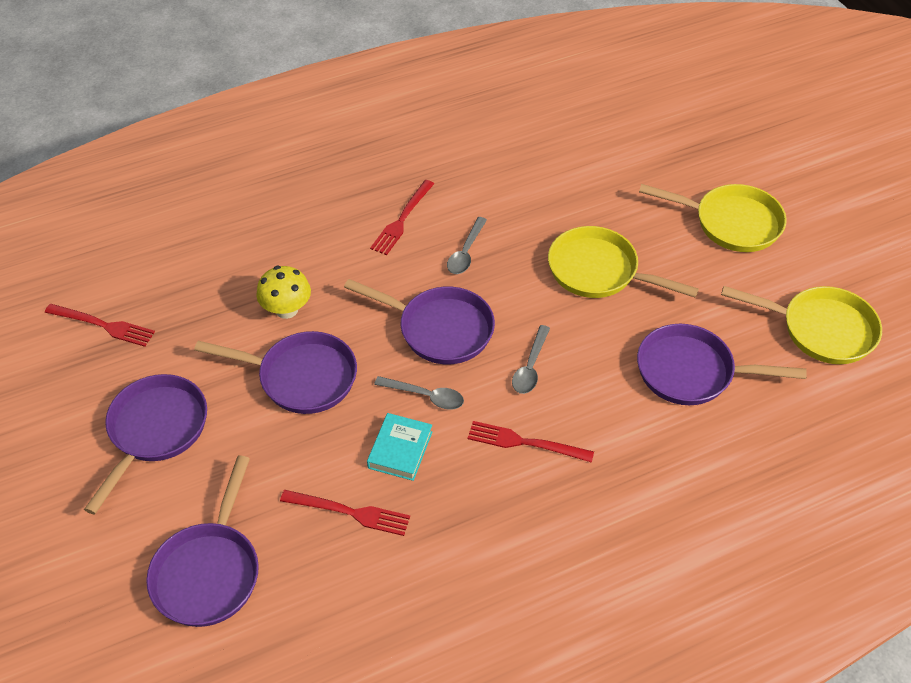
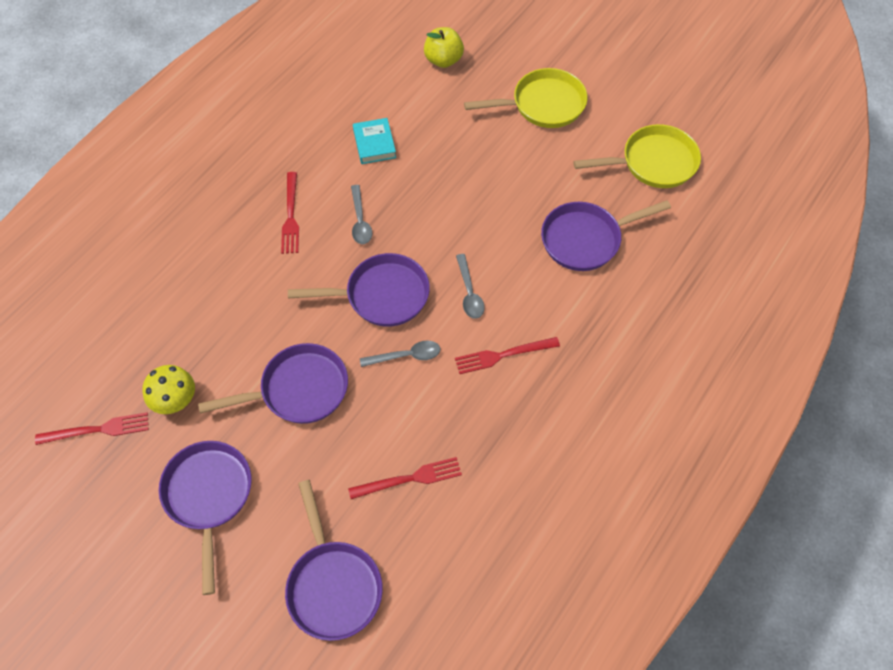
camera: 30 degrees left, 10 degrees up
yellow mushroom [256,266,311,319] -> yellow mushroom moved to [142,365,195,414]
turquoise book [367,413,432,481] -> turquoise book moved to [353,118,396,164]
yellow pan [548,226,699,298] -> none
none -> yellow apple [424,27,464,68]

